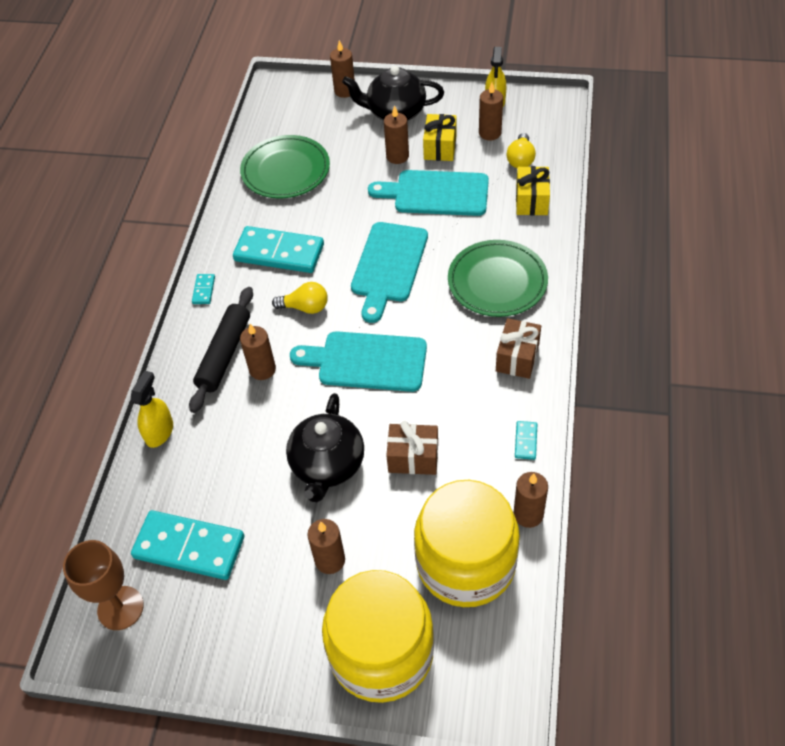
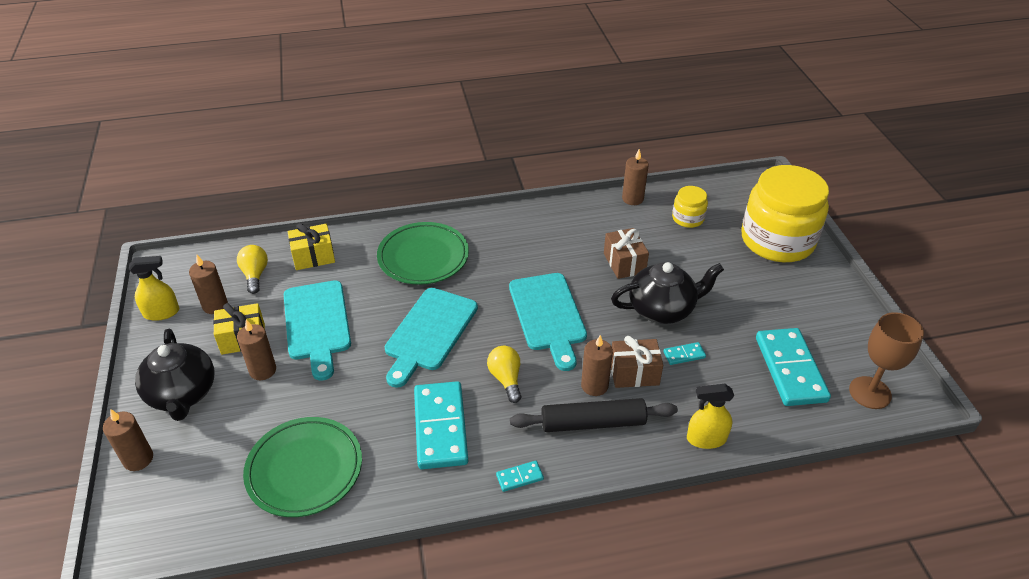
camera: 115 degrees left, 10 degrees down
brown candle [307,519,345,574] -> none
turquoise cutting board [351,222,428,323] -> turquoise cutting board turned 120 degrees clockwise [385,288,478,388]
yellow jar [414,480,520,607] -> yellow jar [672,186,708,228], size x0.45
brown gift [496,318,541,379] -> brown gift moved to [611,336,663,388]
yellow light bulb [507,133,536,168] -> yellow light bulb turned 90 degrees counterclockwise [237,245,268,294]
turquoise domino [515,421,537,460] -> turquoise domino moved to [663,342,706,365]

